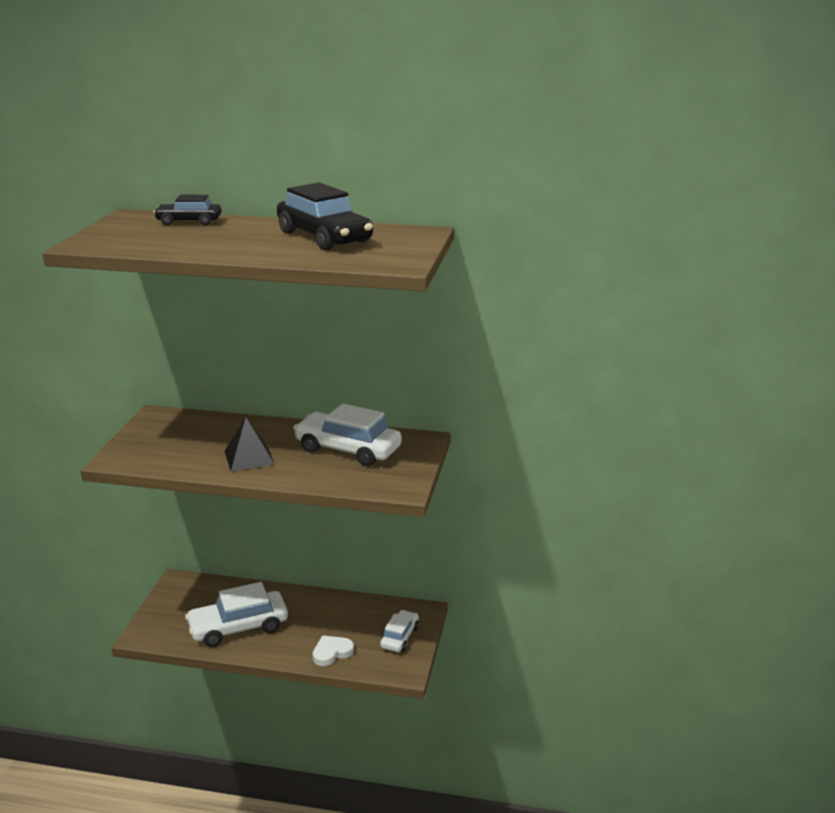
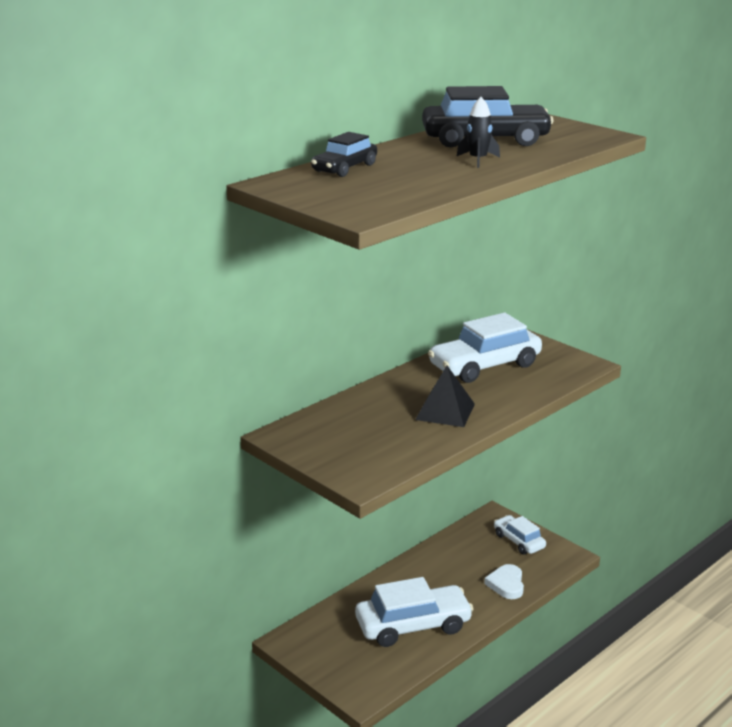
camera: 55 degrees left, 0 degrees up
white car [185,582,288,647] -> white car turned 120 degrees counterclockwise [355,577,474,647]
none -> black rocket [457,97,500,168]

